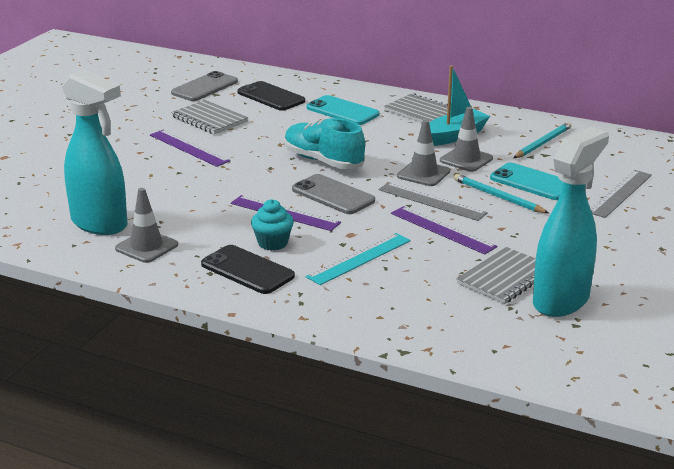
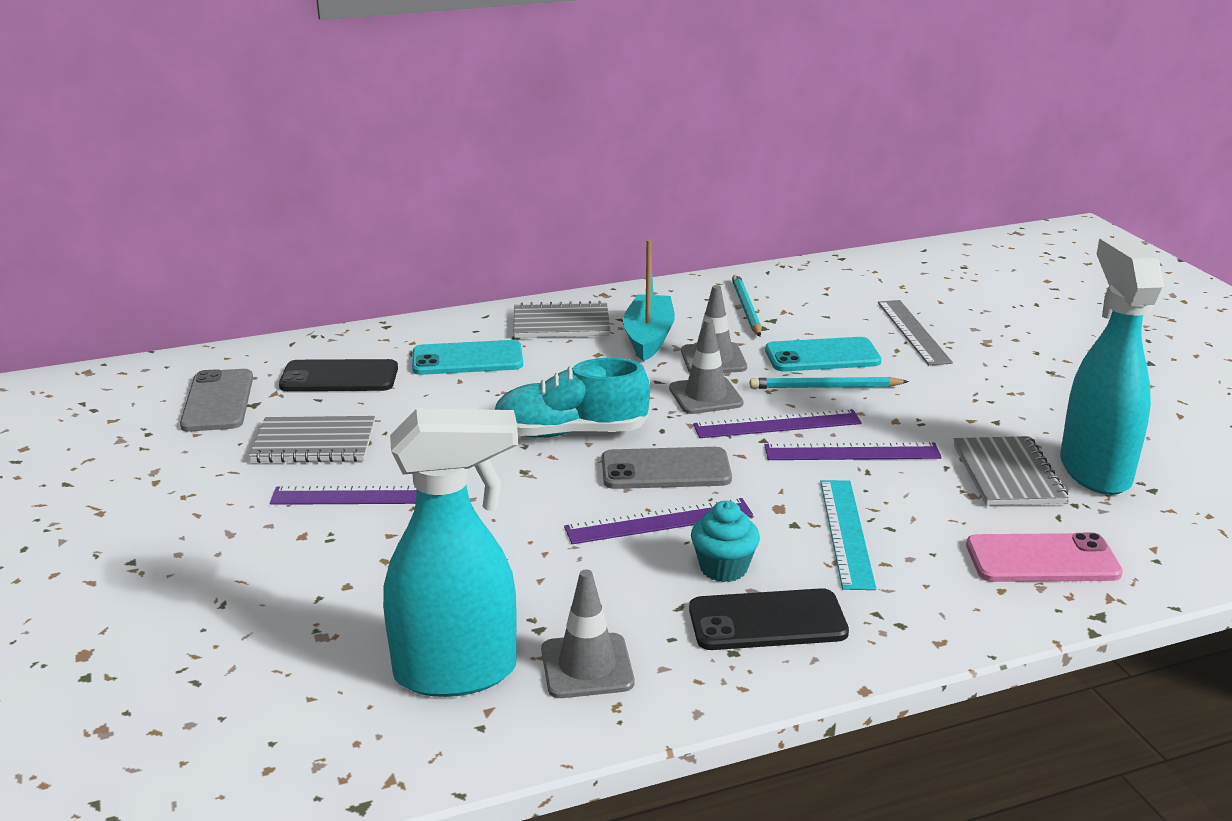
camera: 45 degrees left, 0 degrees up
grey ruler [379,182,488,221] -> purple ruler [693,409,862,438]
none -> pink phone [966,533,1123,582]

